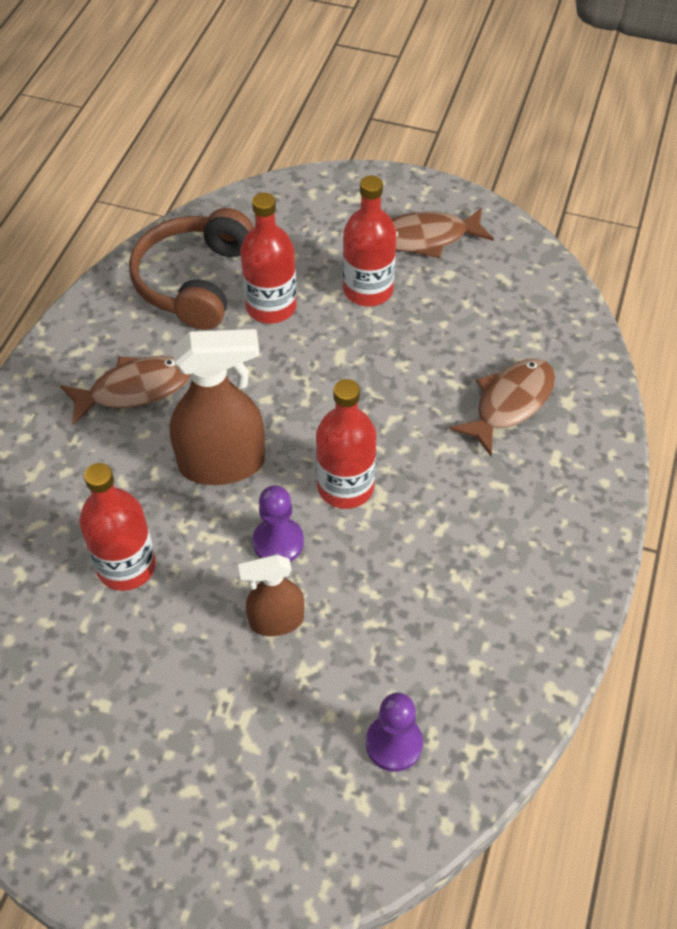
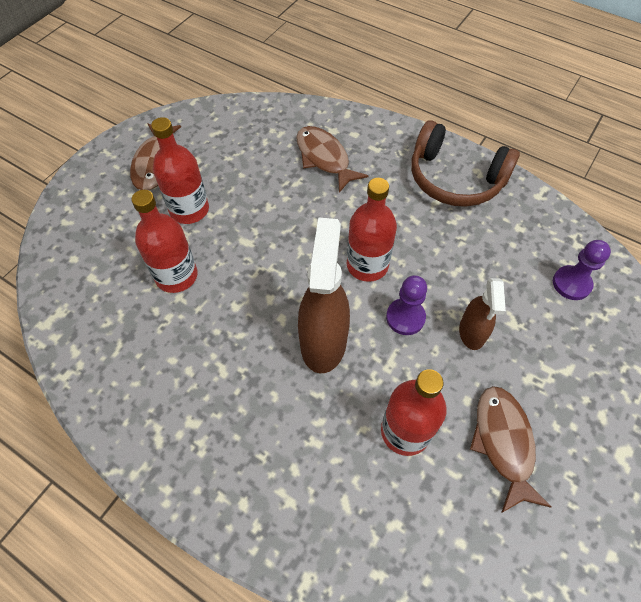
camera: 75 degrees left, 5 degrees up
brown fish [60,356,190,425] -> brown fish moved to [470,386,551,513]
brown headphones [129,208,253,330] -> brown headphones moved to [411,120,520,207]

